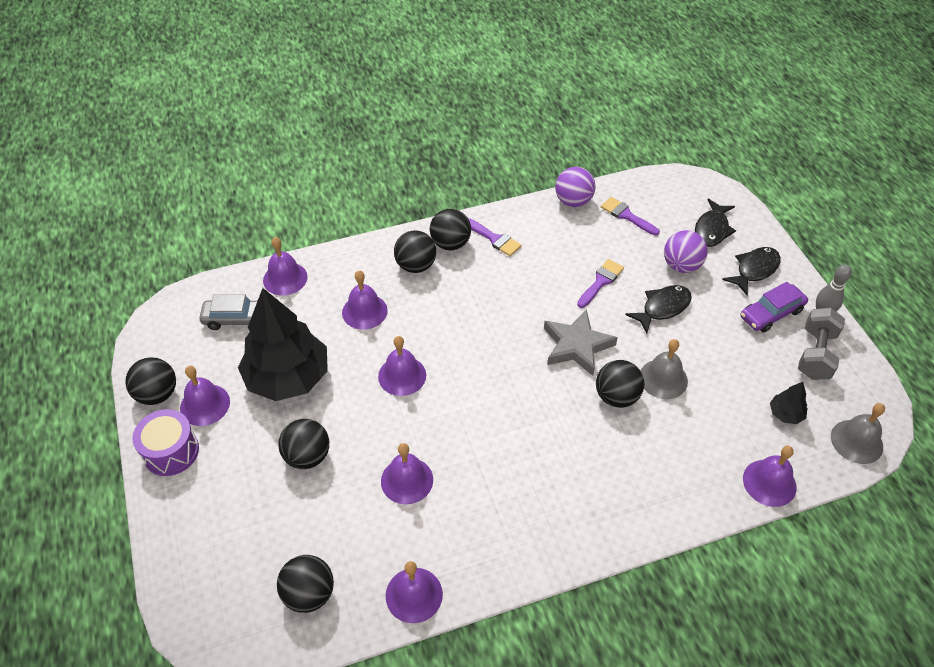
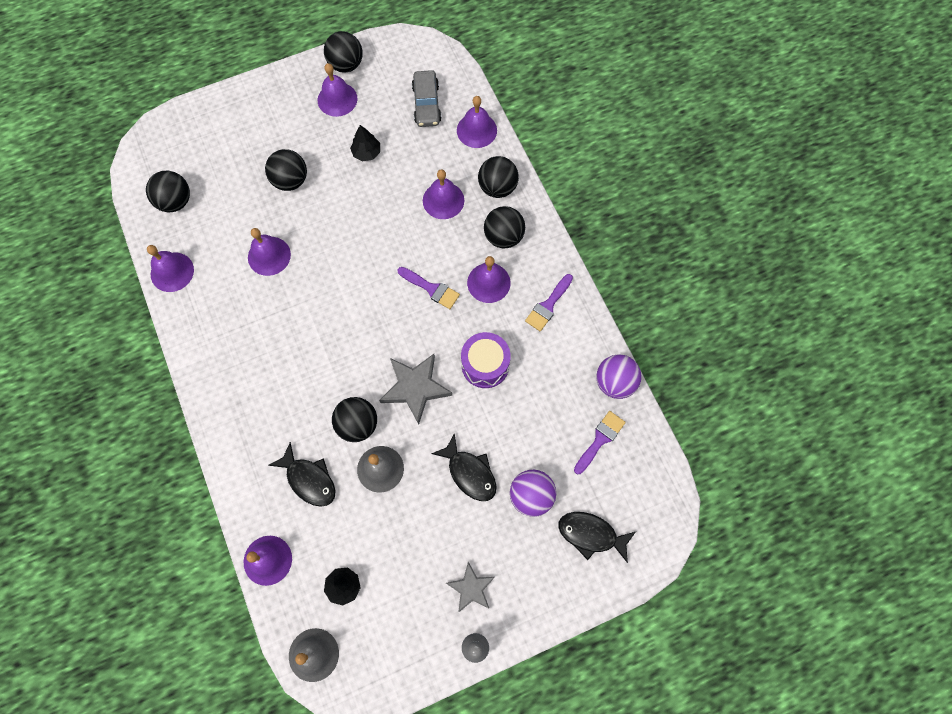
camera: 85 degrees right, 20 degrees up
purple drum [132,409,199,476] -> purple drum moved to [461,332,511,388]
black tree [238,288,328,401] -> black tree [350,125,380,161], size x0.41
purple bell [378,336,426,396] -> purple bell moved to [467,256,511,303]
black ball [430,209,471,250] -> black ball moved to [478,156,519,198]
purple brush [577,259,624,308] -> purple brush moved to [398,267,460,309]
black fish [722,247,781,295] -> black fish moved to [268,442,336,507]
purple car [741,282,808,332] -> grey star [446,562,495,613]
grey dumbbell [798,308,845,380] -> none

